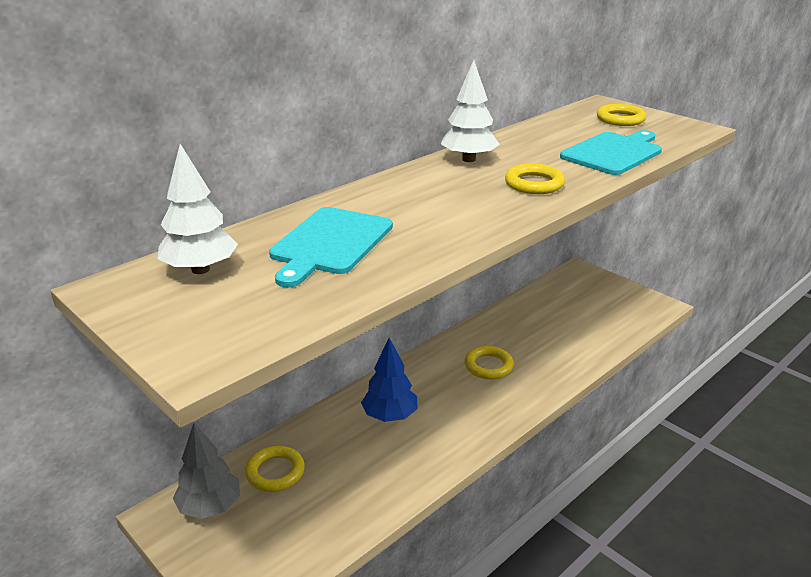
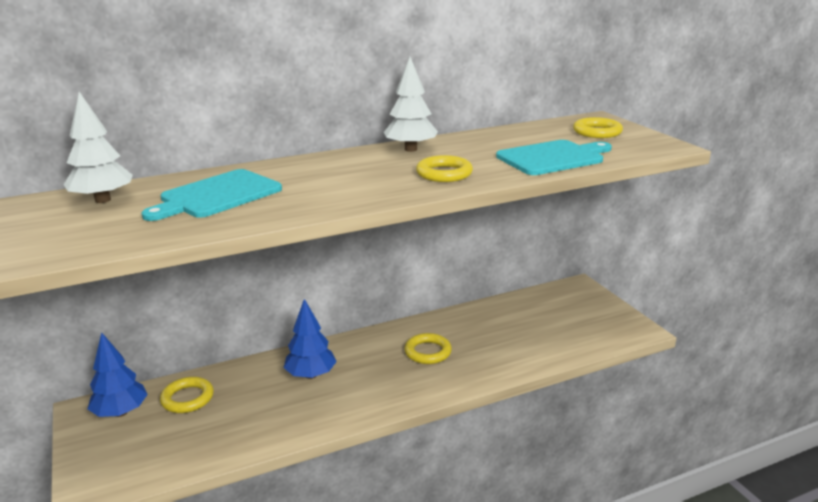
camera: 20 degrees right, 5 degrees down
grey tree [173,423,240,519] -> blue tree [88,332,148,417]

